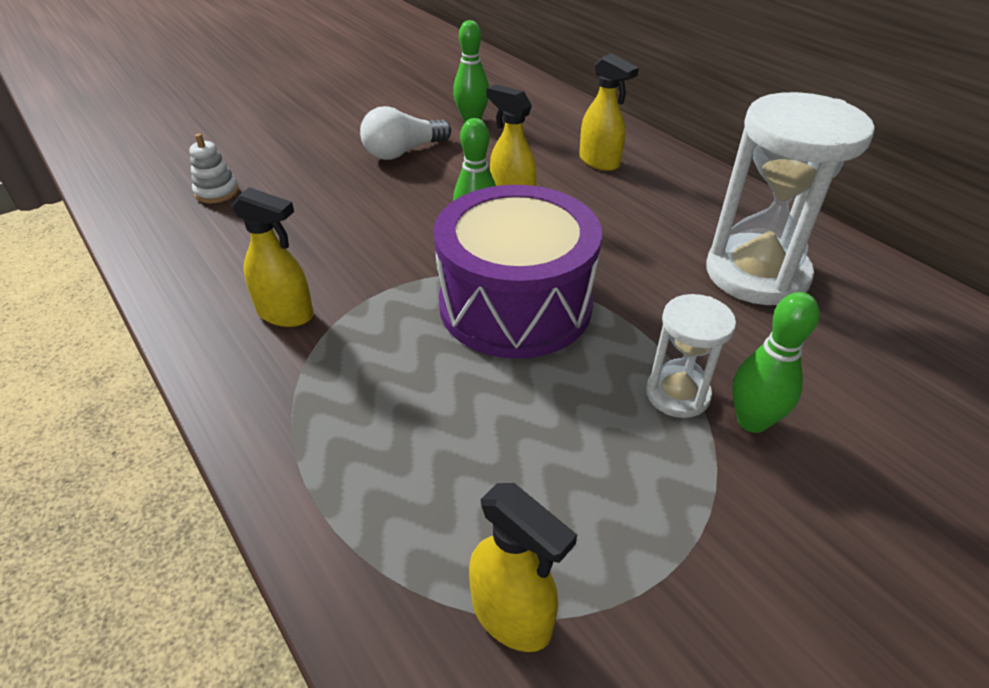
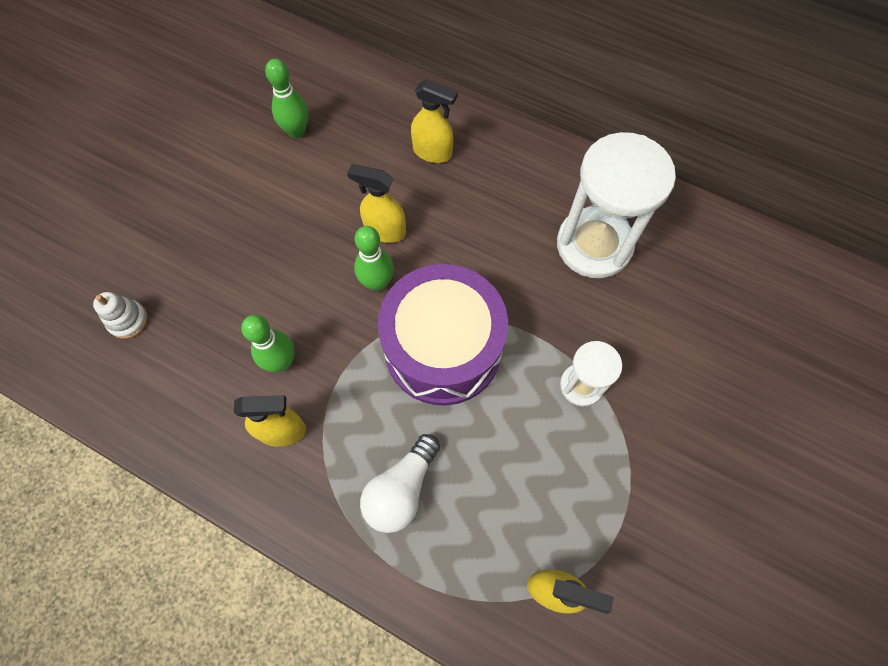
camera: 25 degrees left, 25 degrees up
white light bulb [360,106,451,160] -> white light bulb moved to [360,434,440,533]
green bowling pin [732,292,820,433] -> green bowling pin moved to [241,315,295,372]

